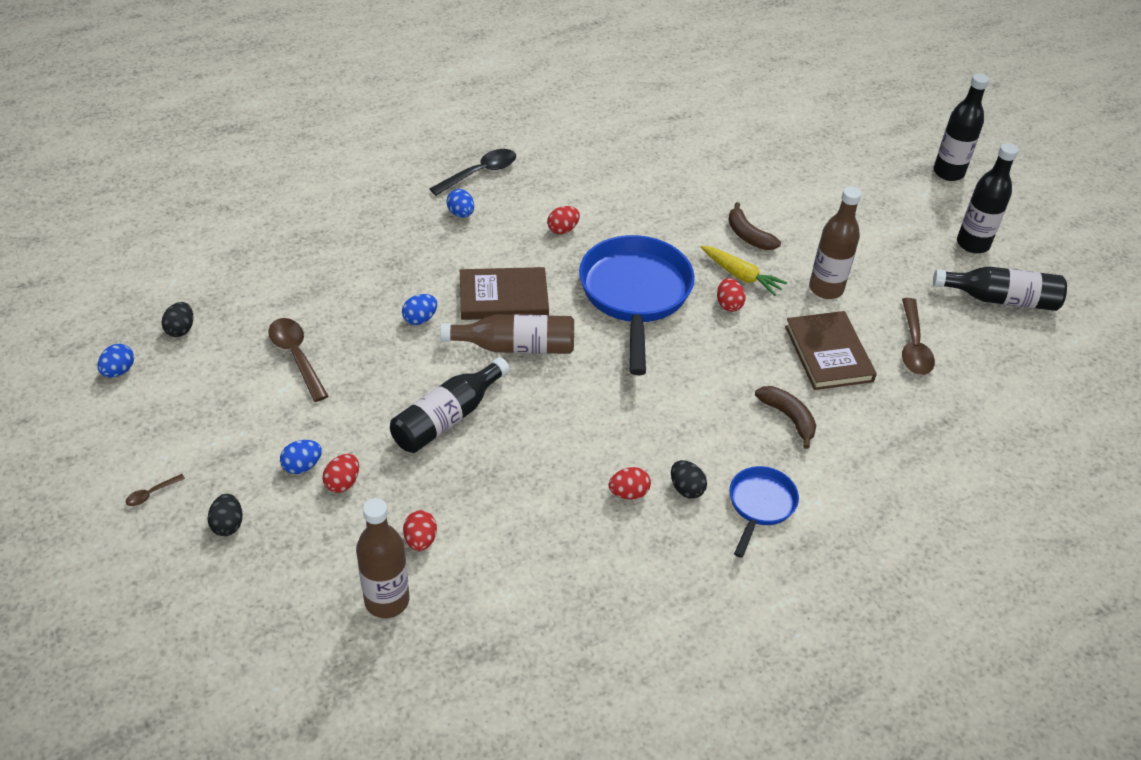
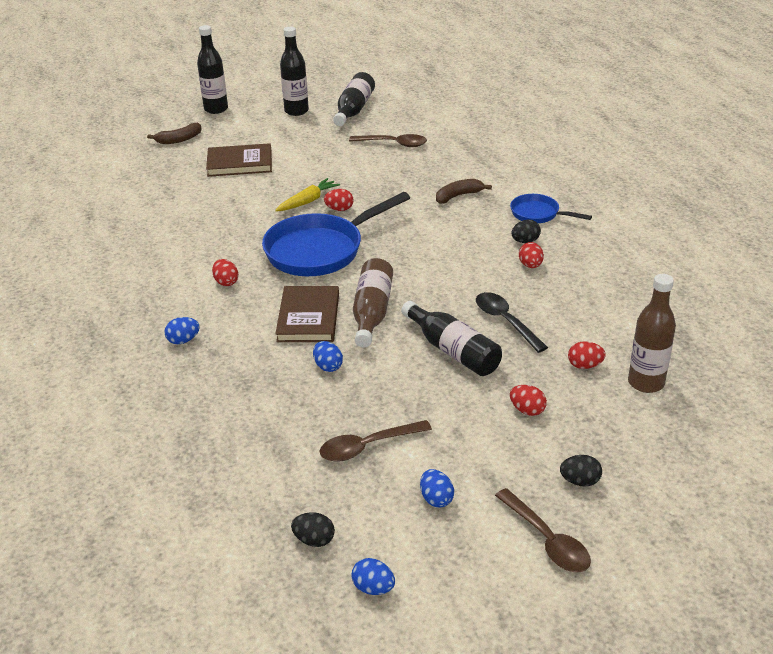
camera: 80 degrees left, 10 degrees down
brown spoon [126,474,185,506] -> brown spoon [495,488,591,572], size x2.11
blue egg [280,440,322,474] -> blue egg moved to [420,469,454,507]
black spoon [429,149,516,196] -> black spoon moved to [476,292,548,353]
blue pan [579,235,695,375] -> blue pan turned 45 degrees counterclockwise [262,192,410,276]
brown banana [728,202,781,250] -> brown banana moved to [147,123,202,144]
brown book [785,311,877,390] -> brown book moved to [206,143,272,177]
brown bottle [809,186,862,299] -> none

